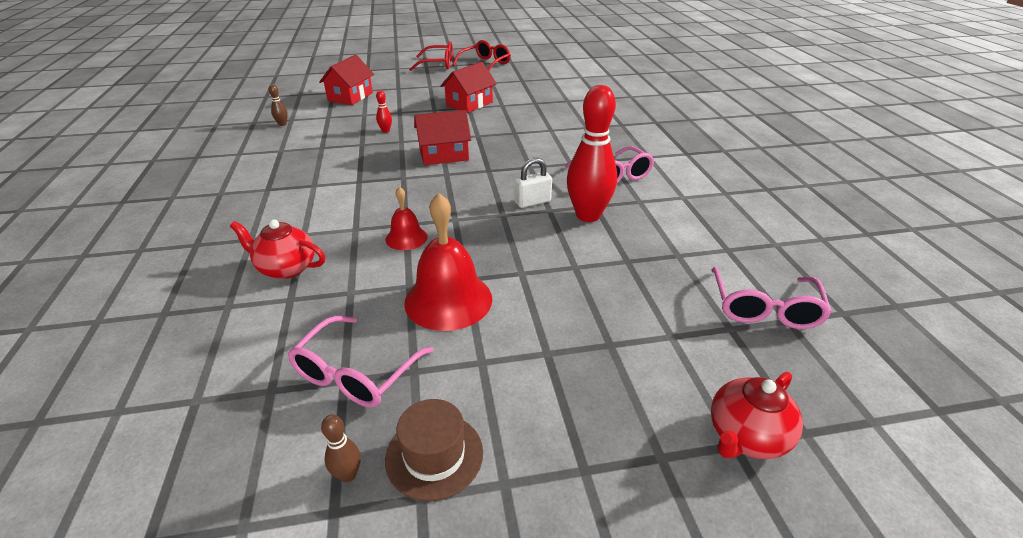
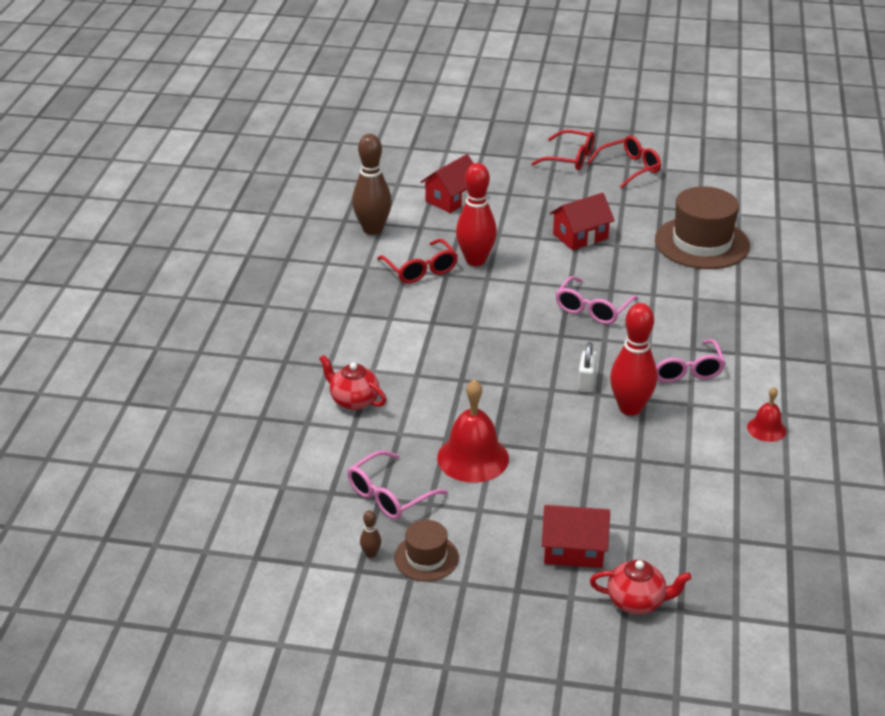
camera: 20 degrees right, 0 degrees up
brown bowling pin [268,84,288,126] -> brown bowling pin [352,134,392,235], size x2.45
red bowling pin [376,90,392,133] -> red bowling pin [456,163,497,266], size x2.45
red bell [386,187,428,250] -> red bell moved to [747,387,786,442]
red house [414,110,471,165] -> red house moved to [542,505,610,568]
white padlock [515,158,552,208] -> white padlock turned 75 degrees counterclockwise [577,342,597,392]
pink glasses [711,267,832,329] -> pink glasses moved to [555,276,638,324]
red teapot [711,372,803,459] -> red teapot turned 150 degrees counterclockwise [590,560,692,614]
none -> red glasses [377,239,458,283]
none -> brown hat [655,186,750,269]

